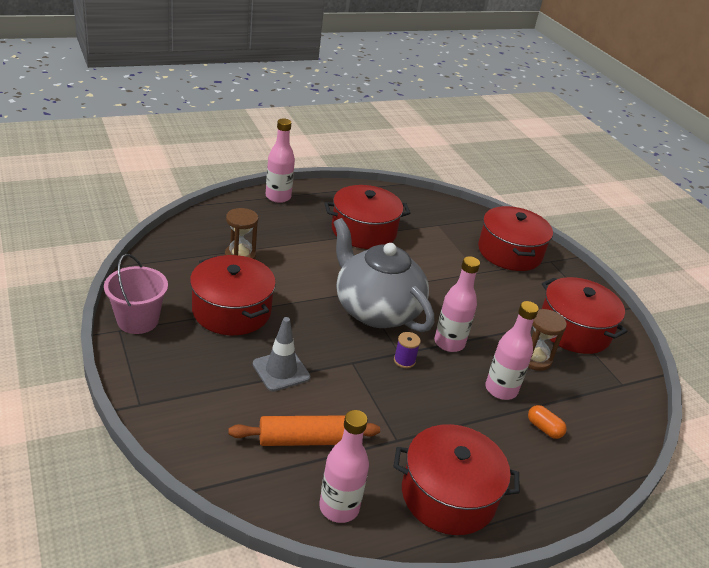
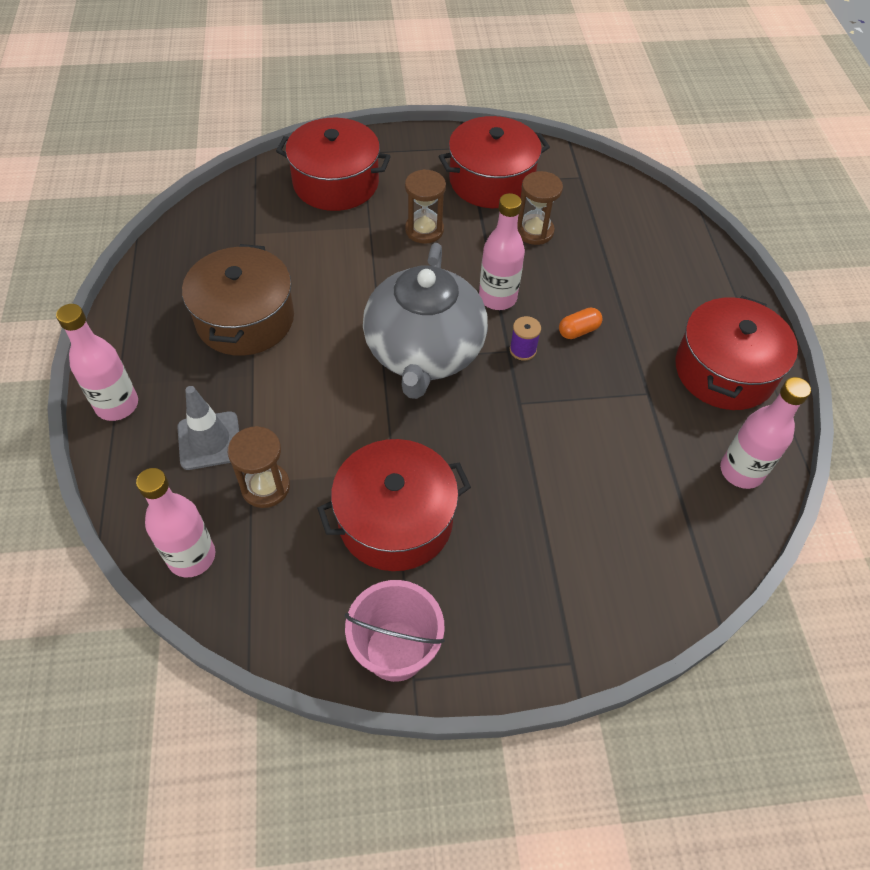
camera: 70 degrees left, 20 degrees up
orange rolling pin [229,415,380,446] -> none
grey traffic cone [253,317,310,391] -> grey traffic cone moved to [177,386,239,470]
red pot [325,185,411,249] -> brown pot [182,244,294,356]
grey teapot [333,218,434,332] -> grey teapot turned 60 degrees counterclockwise [363,243,488,399]
pink bottle [485,301,539,400] -> pink bottle moved to [136,468,215,577]
orange capsule [528,405,567,439] -> orange capsule moved to [559,308,603,339]
none -> brown hourglass [405,169,446,244]

